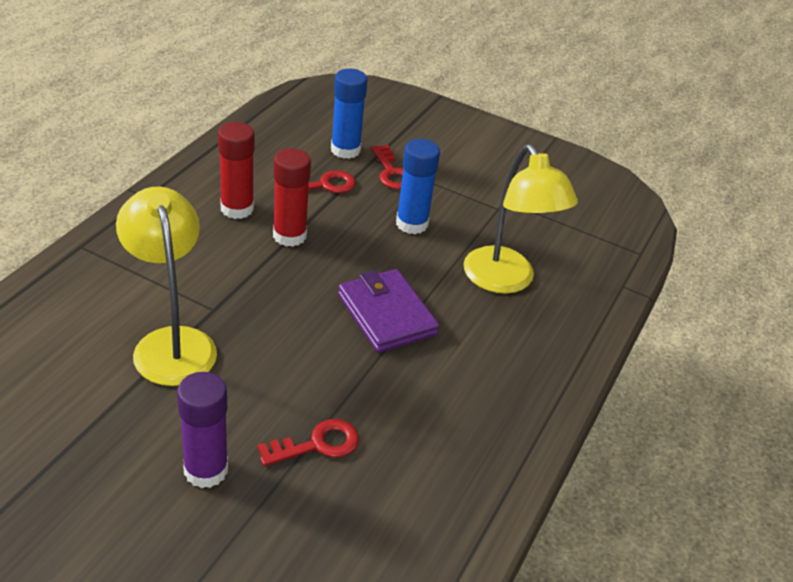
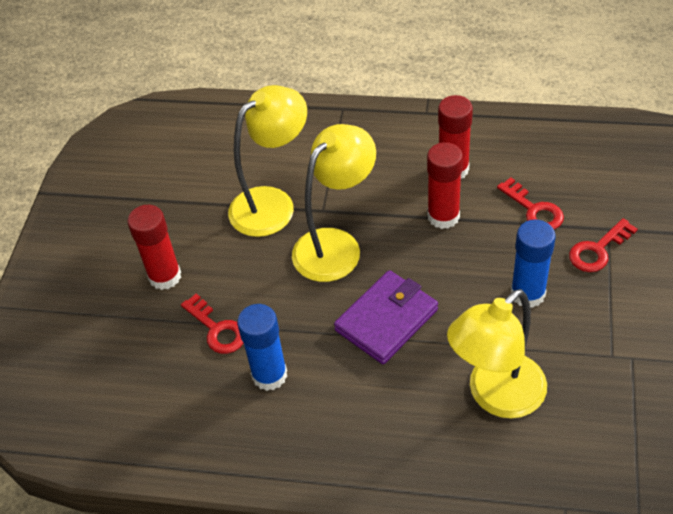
camera: 80 degrees right, 10 degrees up
purple glue stick [177,372,228,488] -> red glue stick [128,205,181,290]
blue glue stick [331,69,368,159] -> blue glue stick moved to [237,304,287,391]
none -> yellow lamp [292,124,376,282]

